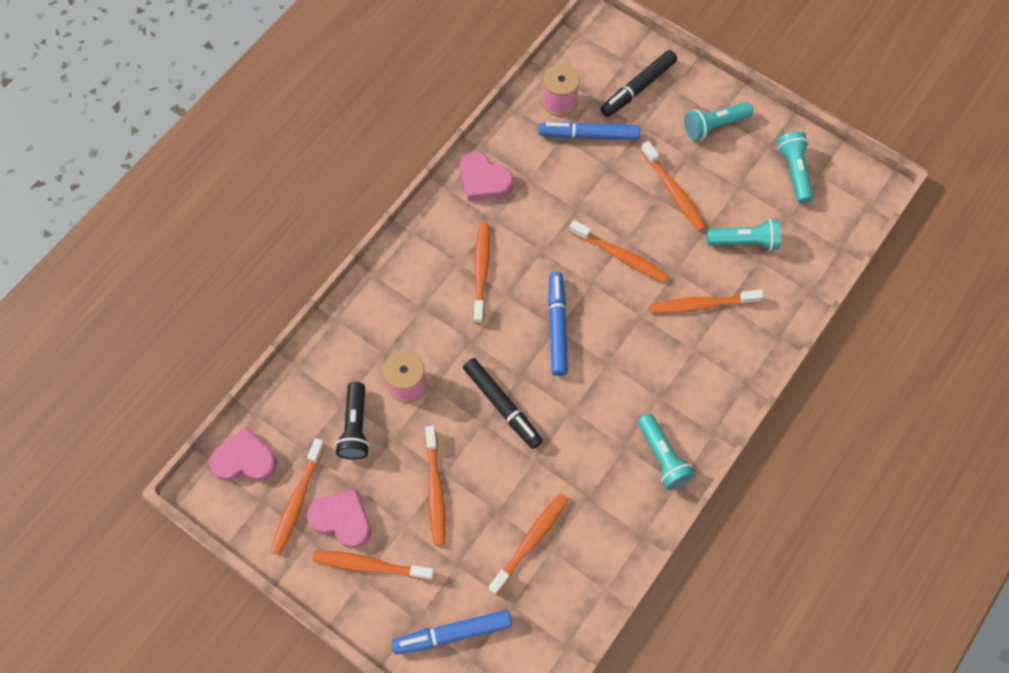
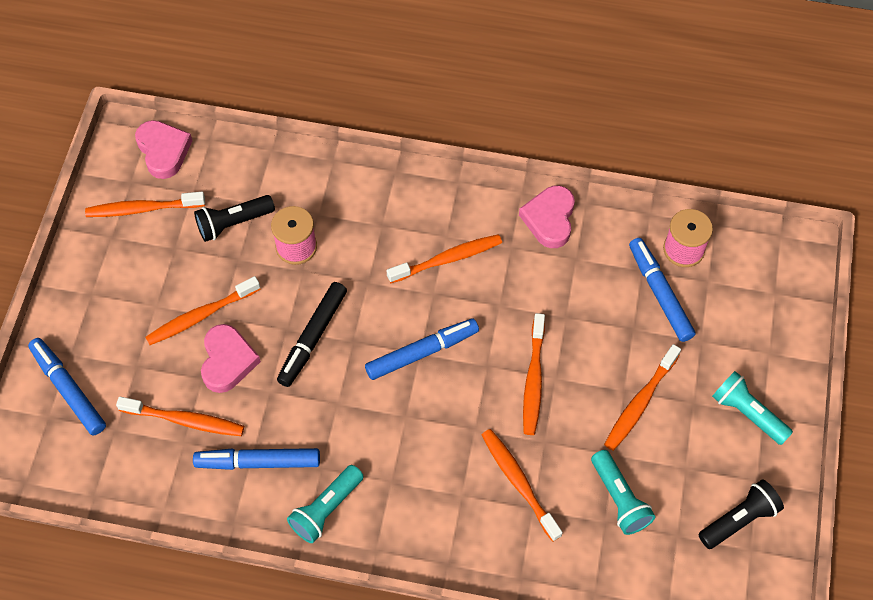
camera: 65 degrees right, 5 degrees down
pink heart [307,489,371,548] -> pink heart moved to [201,324,261,393]
orange toothbrush [313,551,434,581] -> none
black marker [601,50,677,117] -> none
turquoise flashlight [777,132,813,203] -> black flashlight [698,479,784,549]
none -> blue marker [193,448,320,470]

